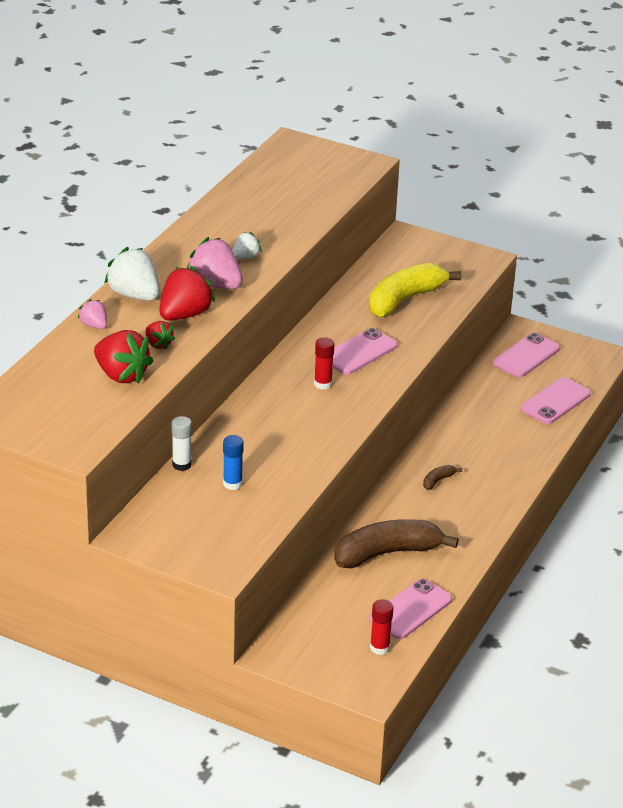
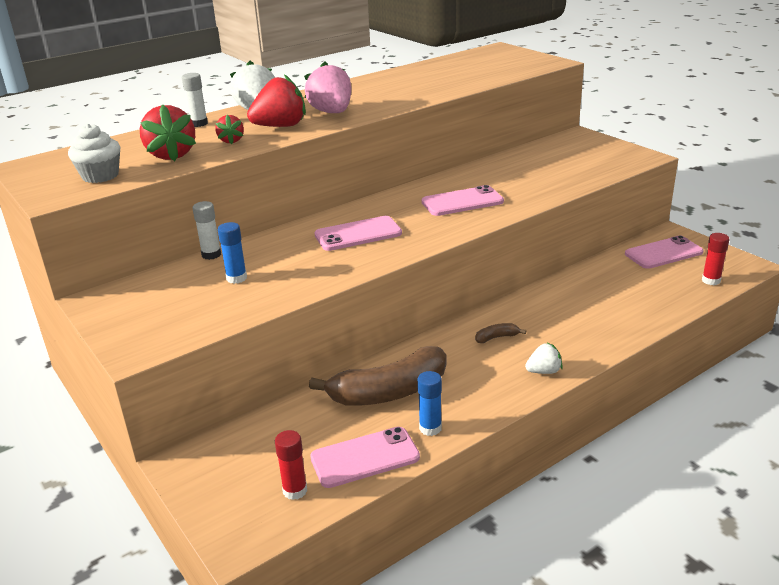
camera: 30 degrees right, 5 degrees down
pink strawberry [78,299,107,329] -> white glue stick [182,73,208,127]
white strawberry [232,232,262,259] -> white strawberry moved to [525,343,563,374]
red glue stick [314,337,334,390] -> red glue stick moved to [702,233,730,285]
brown banana [334,519,459,568] -> brown banana turned 150 degrees clockwise [309,346,446,406]
yellow banana [369,263,461,317] -> none
pink phone [521,377,591,424] -> pink phone moved to [314,216,402,251]
none -> white cupcake [68,123,120,183]
none -> blue glue stick [417,371,442,436]

